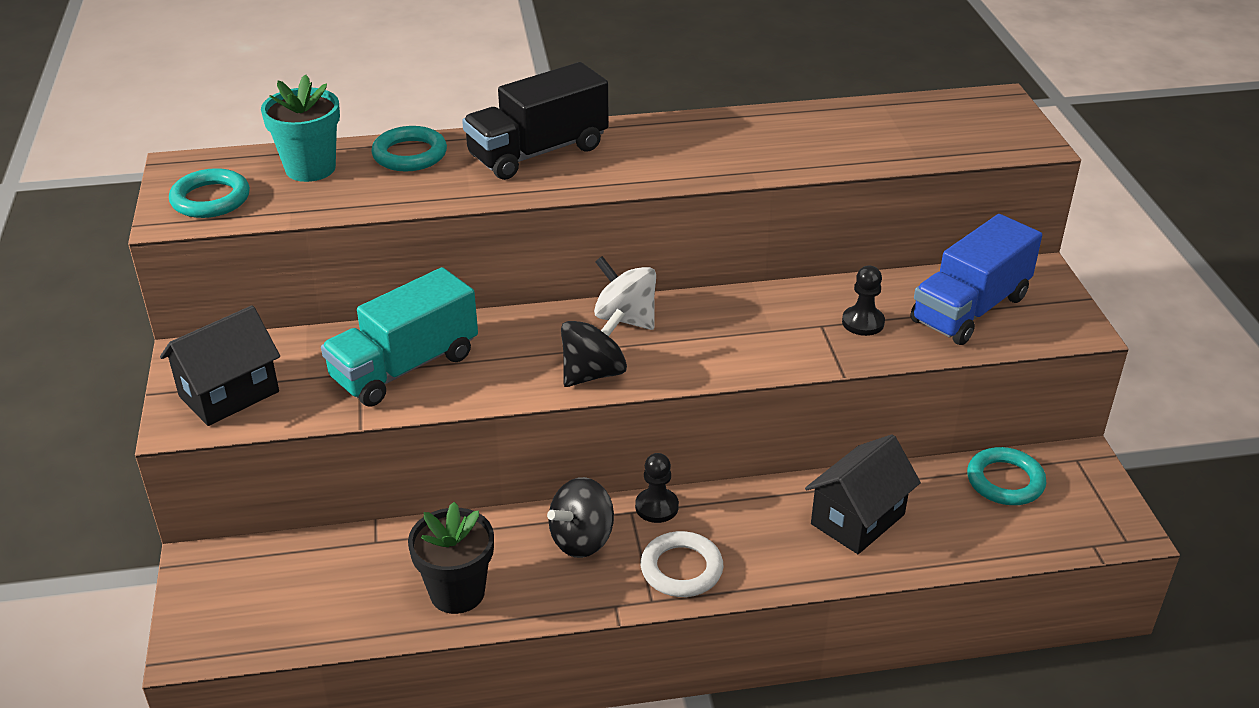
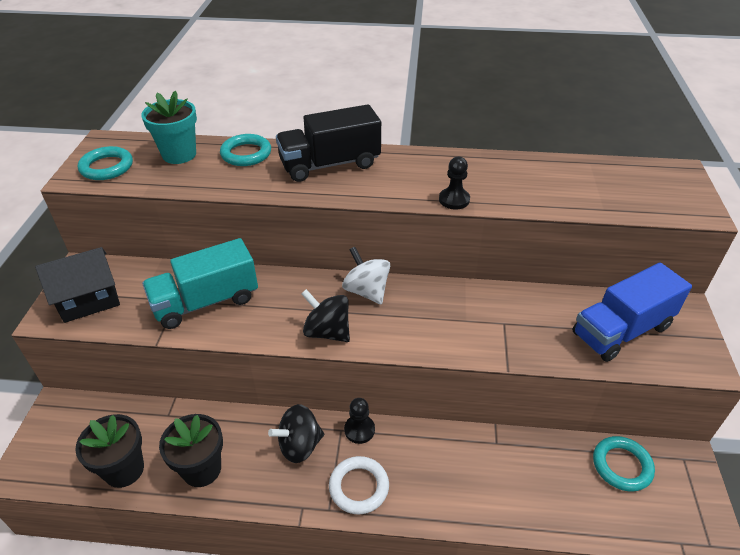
camera: 15 degrees right, 5 degrees up
black spinning top [561,309,627,387] -> black spinning top turned 120 degrees counterclockwise [301,289,350,342]
black house [805,434,921,554] -> none
black pawn [842,266,885,336] -> black pawn moved to [439,157,470,209]
none -> black flower pot [75,414,144,488]

